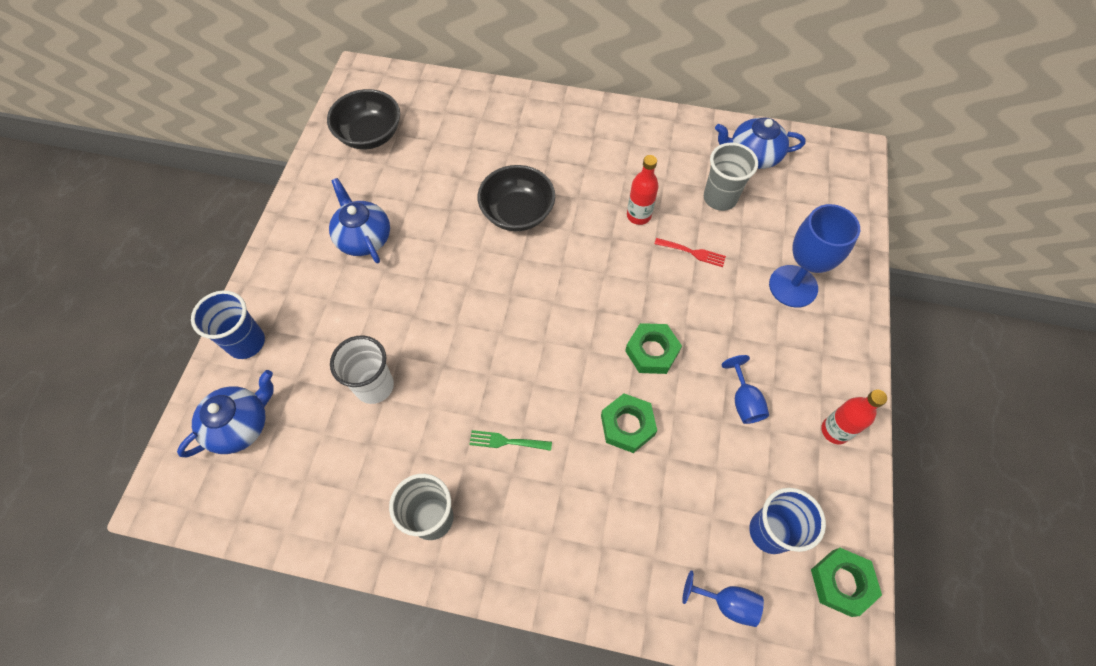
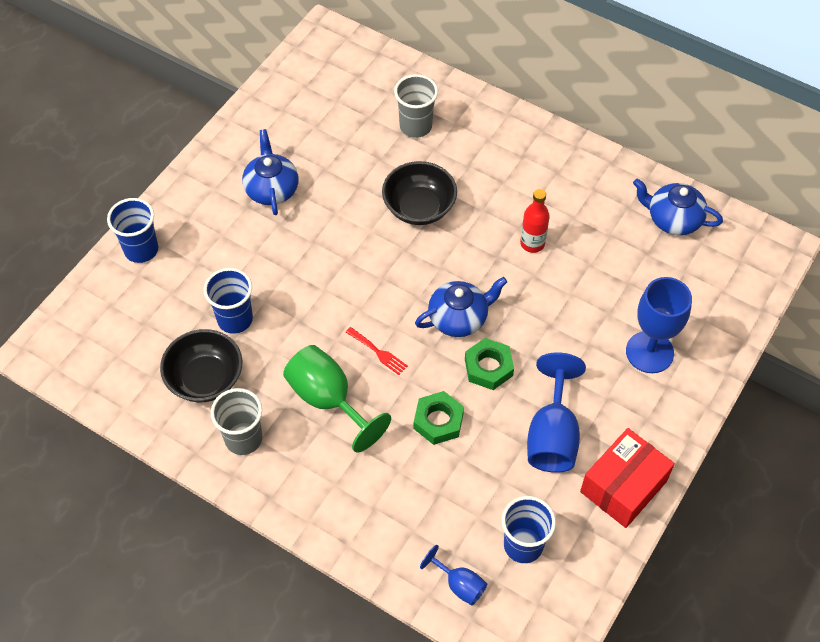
camera: 20 degrees right, 5 degrees down
blue teapot [177,370,274,457] -> blue teapot moved to [415,277,507,337]
black bowl [327,89,400,150] -> black bowl moved to [160,329,243,402]
white cup [330,335,394,404] -> blue cup [203,268,253,334]
green fork [469,430,552,451] -> green goblet [283,345,391,453]
red fork [655,238,726,267] -> red fork moved to [346,327,408,375]
grey cup [704,143,758,211] -> grey cup moved to [394,74,438,138]
blue goblet [722,355,769,424] -> blue goblet [527,352,586,473], size x1.84
green nut [811,548,882,617] -> none
red bottle [821,390,887,444] -> red box [580,428,675,528]

